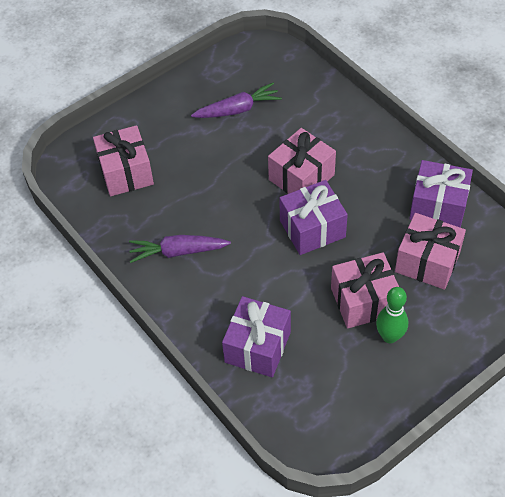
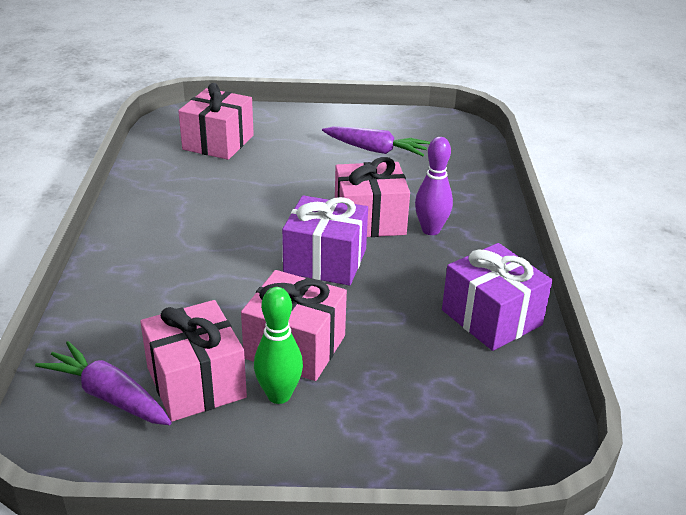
camera: 35 degrees right, 20 degrees down
purple carrot [129,235,231,263] -> purple carrot moved to [35,341,172,425]
purple gift [222,296,291,378] -> none
pink gift [395,213,466,290] -> pink gift moved to [140,300,247,422]
none -> purple bowling pin [415,137,453,235]

